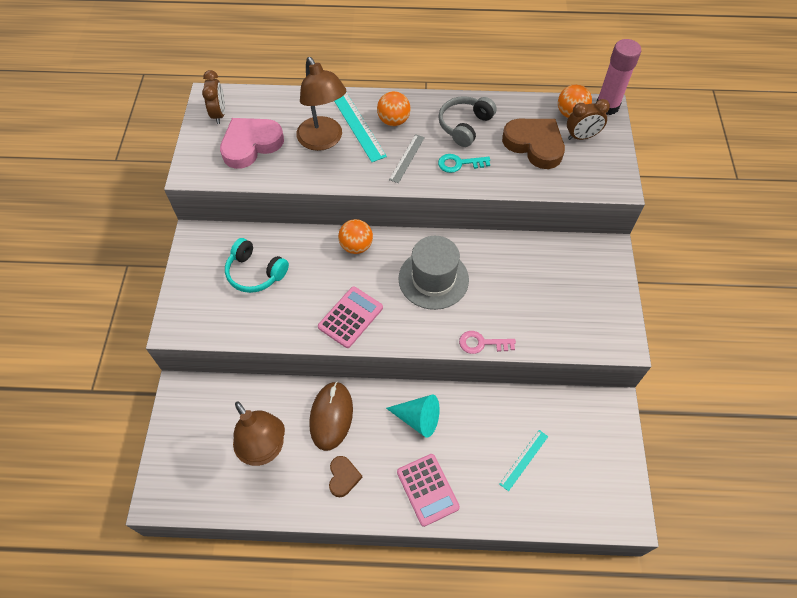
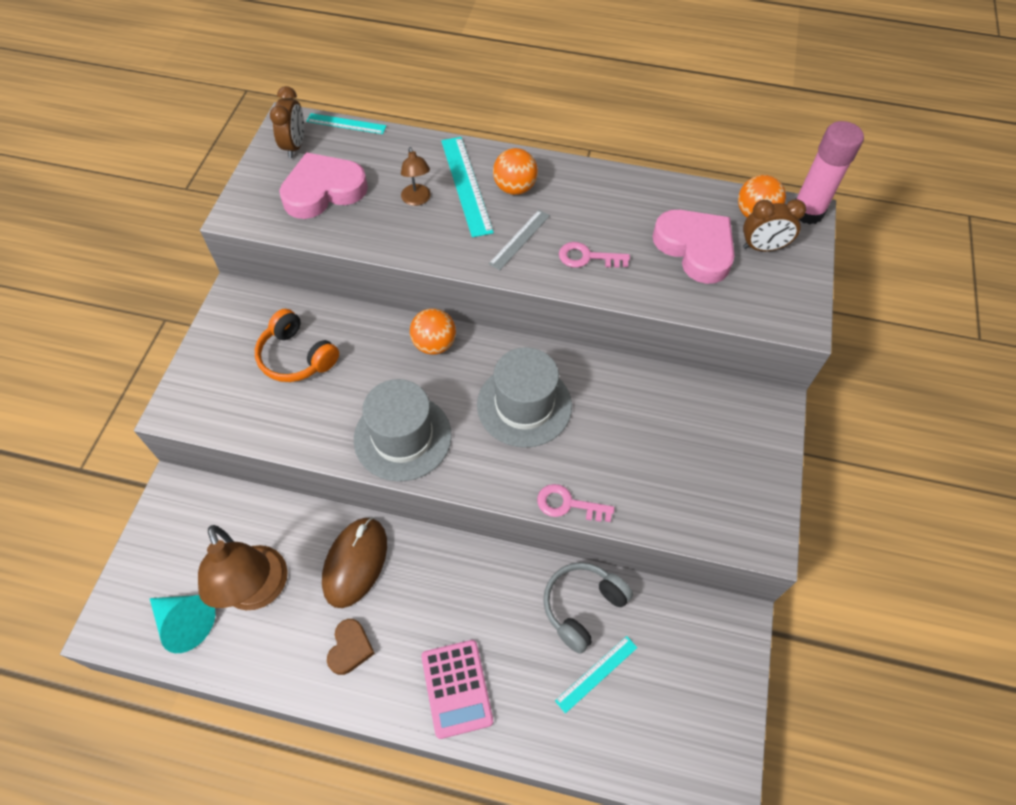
camera: 10 degrees right, 0 degrees up
turquoise headphones [225,238,289,293] -> orange headphones [255,309,339,382]
brown lamp [296,57,346,151] -> brown lamp [401,147,431,206], size x0.49
pink calculator [318,287,383,348] -> grey hat [354,379,452,482]
turquoise cone [386,395,440,438] -> turquoise cone moved to [150,595,215,653]
grey headphones [438,96,497,147] -> grey headphones moved to [543,562,633,654]
turquoise key [438,154,490,173] -> pink key [559,242,630,268]
brown heart [502,119,565,169] -> pink heart [653,210,735,284]
none -> turquoise ruler [306,113,386,134]

